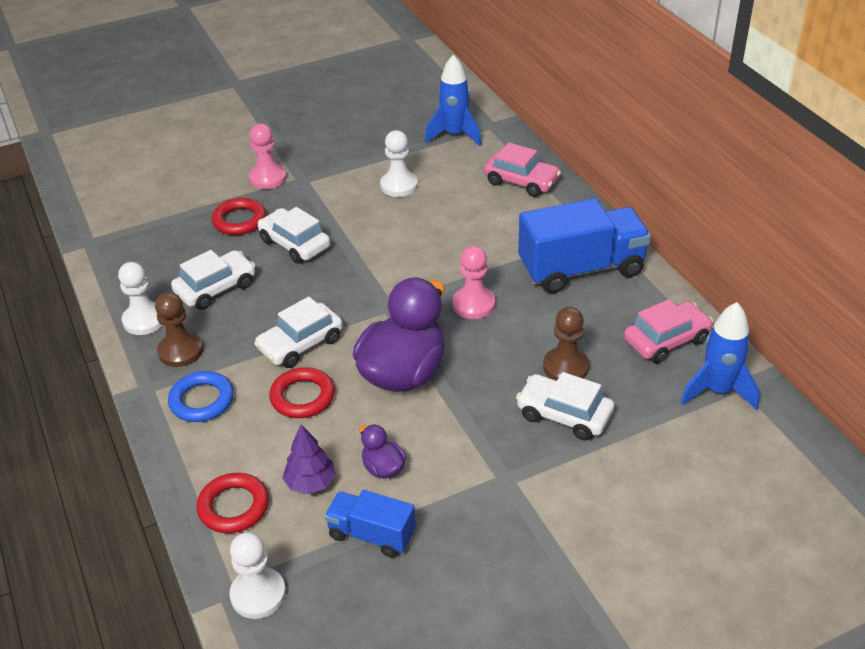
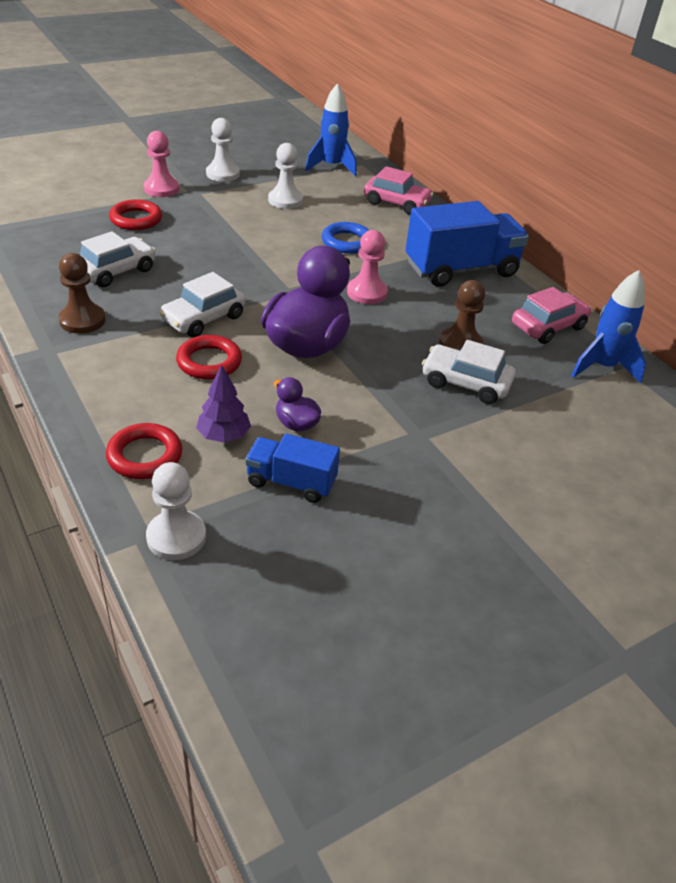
camera: 10 degrees left, 0 degrees up
white pawn [118,262,163,335] -> white pawn moved to [206,118,240,182]
blue ring [168,371,234,422] -> blue ring moved to [322,222,369,254]
white car [258,207,330,264] -> none

